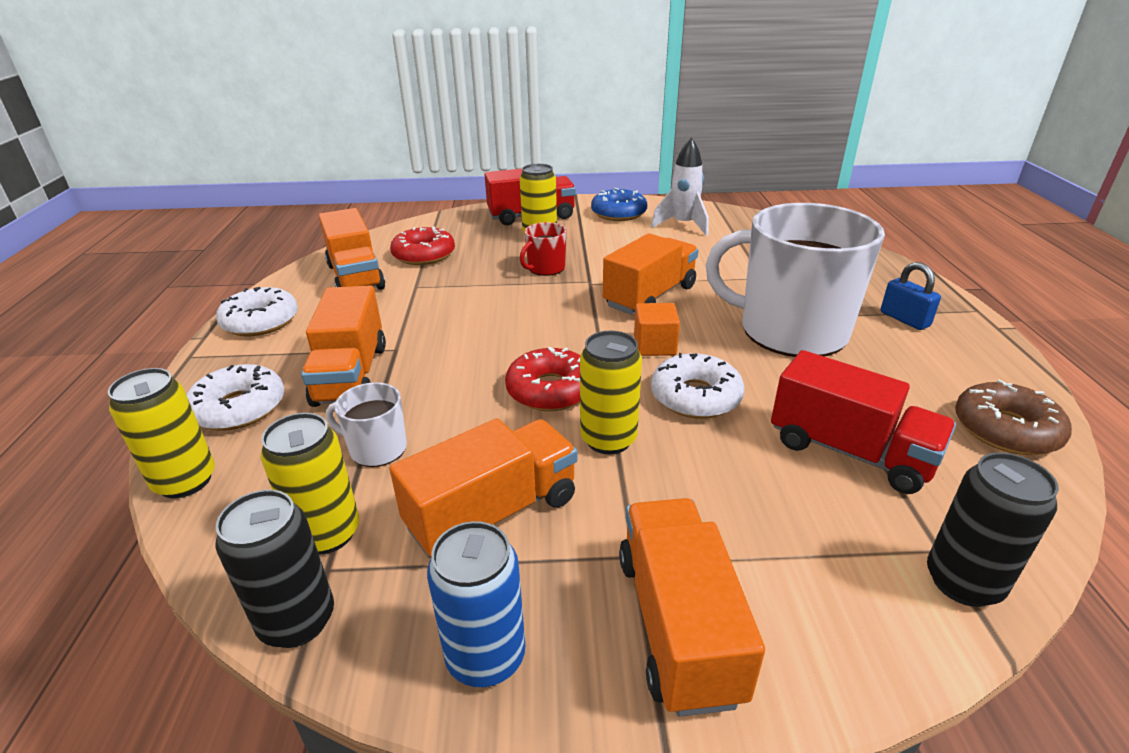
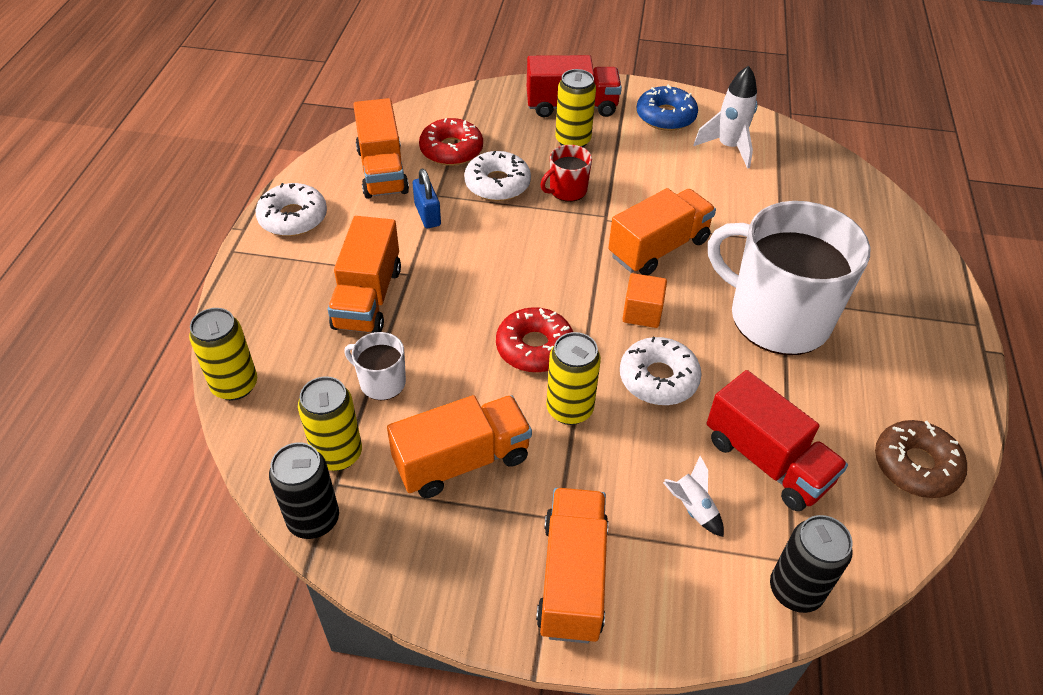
camera: 10 degrees right, 15 degrees up
white donut [186,364,284,431] -> white donut moved to [464,151,531,201]
blue can [427,521,525,687] -> none
blue padlock [881,262,941,330] -> blue padlock moved to [413,169,441,228]
none -> white rocket [663,456,724,537]

